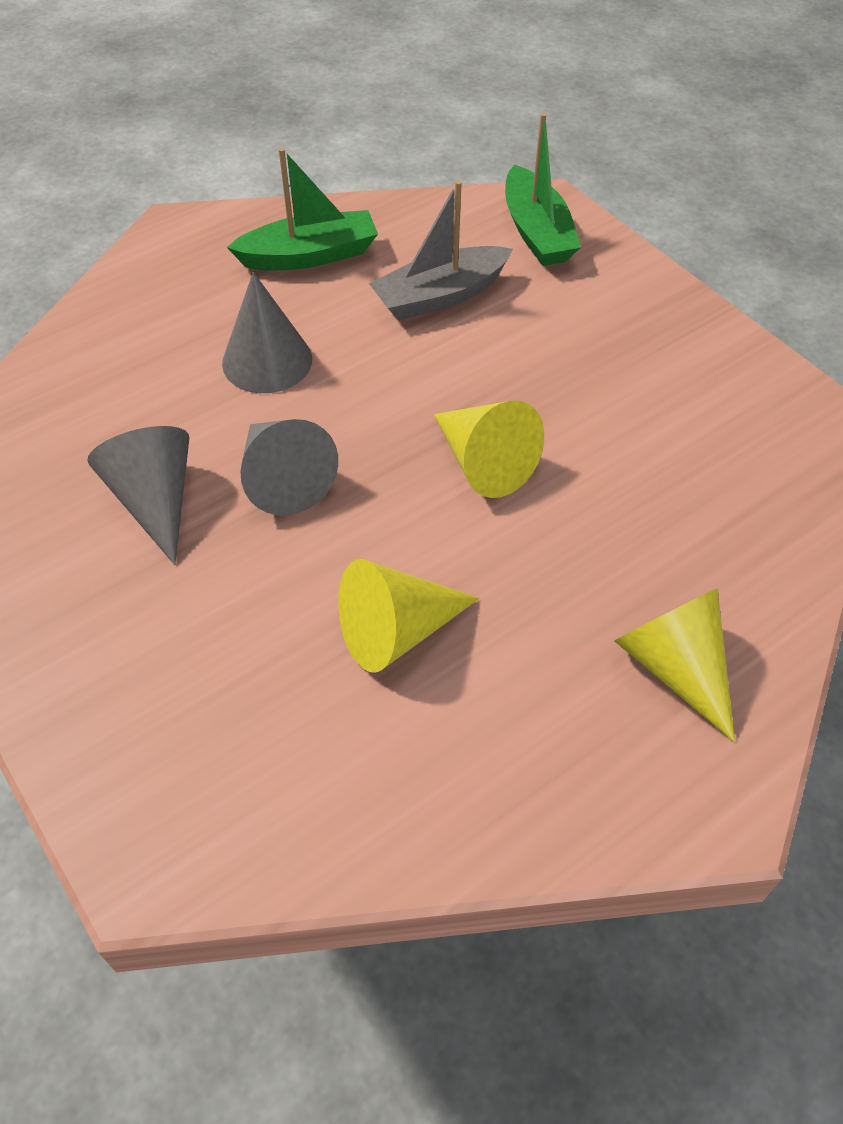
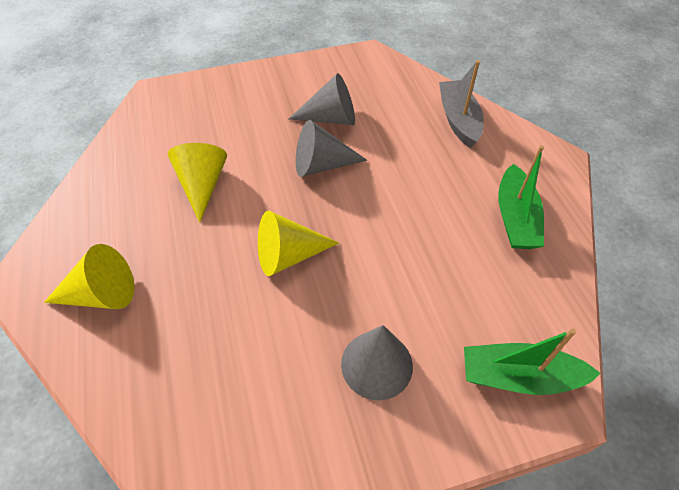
camera: 110 degrees right, 0 degrees up
grey cone [222,272,312,393] -> grey cone moved to [341,325,413,400]
grey boat [369,181,513,321] -> grey boat moved to [439,60,484,148]

